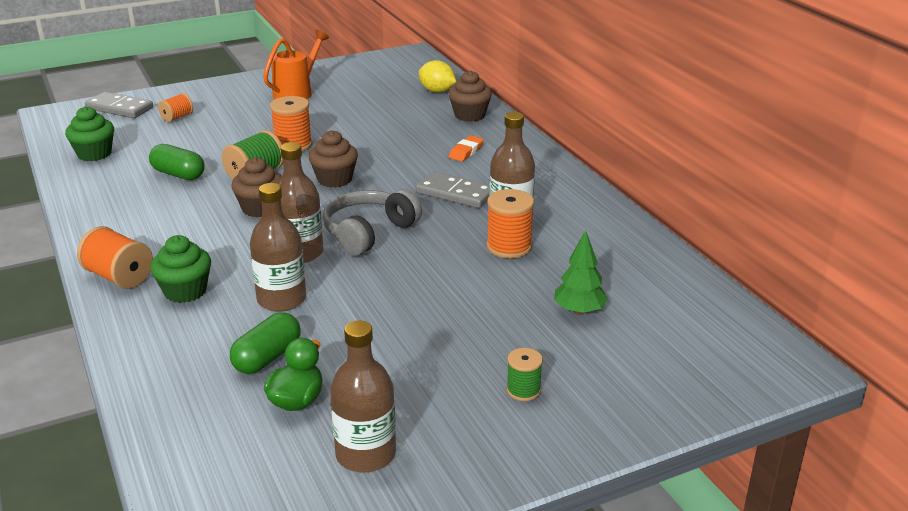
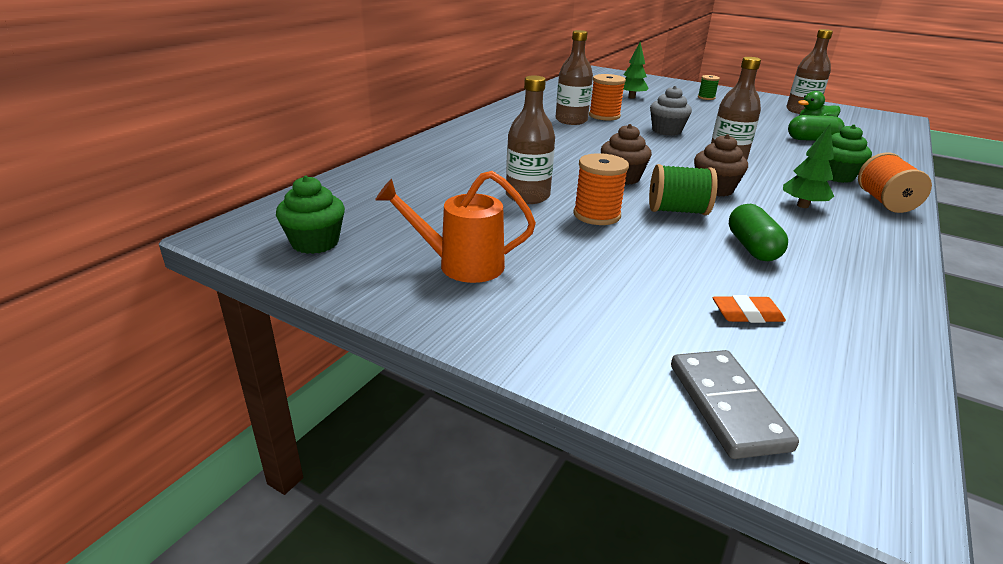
camera: 125 degrees left, 0 degrees up
green cupcake [65,106,114,161] -> green cupcake moved to [276,176,345,254]
orange spool [158,93,193,122] -> none
brown bottle [250,183,306,312] -> brown bottle moved to [506,75,555,204]
grey headphones [323,189,422,256] -> none
grey domino [416,172,490,208] -> none
yellow lemon [418,60,456,93] -> none
brown cupcake [448,70,492,122] -> none
orange eraser [449,136,484,162] -> orange eraser moved to [712,295,786,323]
none -> grey cupcake [650,86,692,136]
none -> green tree [783,124,834,208]

